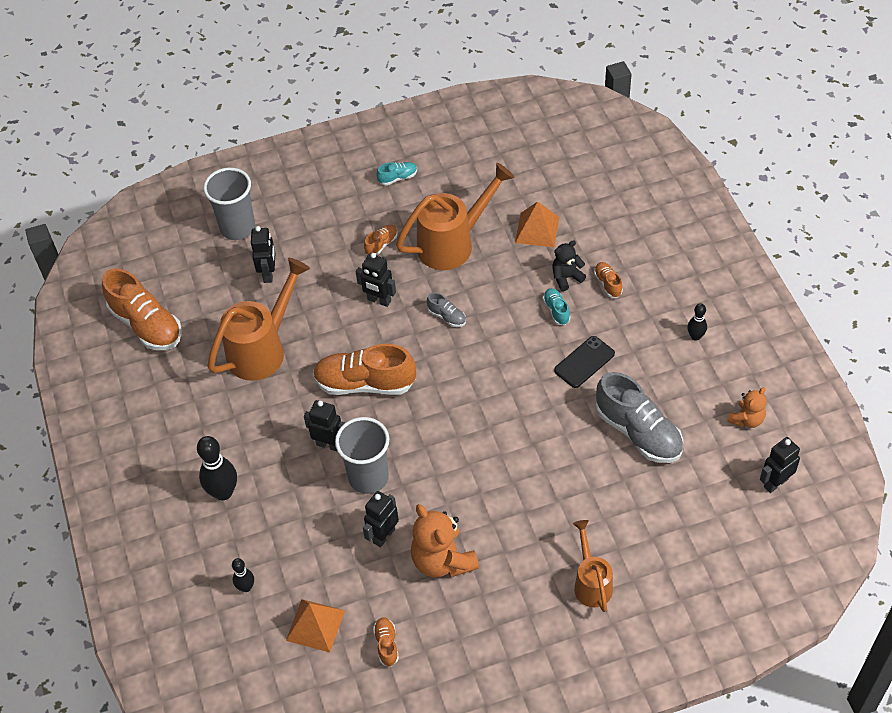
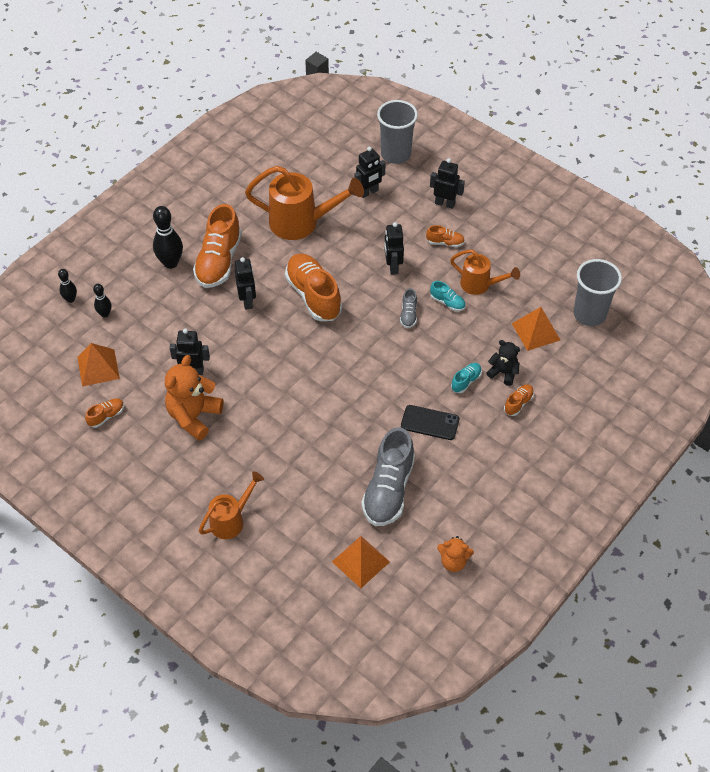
camera: 55 degrees right, 0 degrees up
orange shoe [102,268,182,350] -> orange shoe moved to [193,204,242,288]
grey cup [335,417,389,494] -> grey cup moved to [573,259,622,326]
turquoise shoe [377,162,417,185] -> turquoise shoe moved to [430,281,466,311]
orange watering can [396,163,515,270] -> orange watering can [450,249,520,295], size x0.59
black bowling pin [687,303,707,341] -> black bowling pin moved to [58,269,77,303]
black robot [760,437,800,493] -> black robot moved to [430,158,465,209]
none -> orange pyramid [332,536,390,588]

